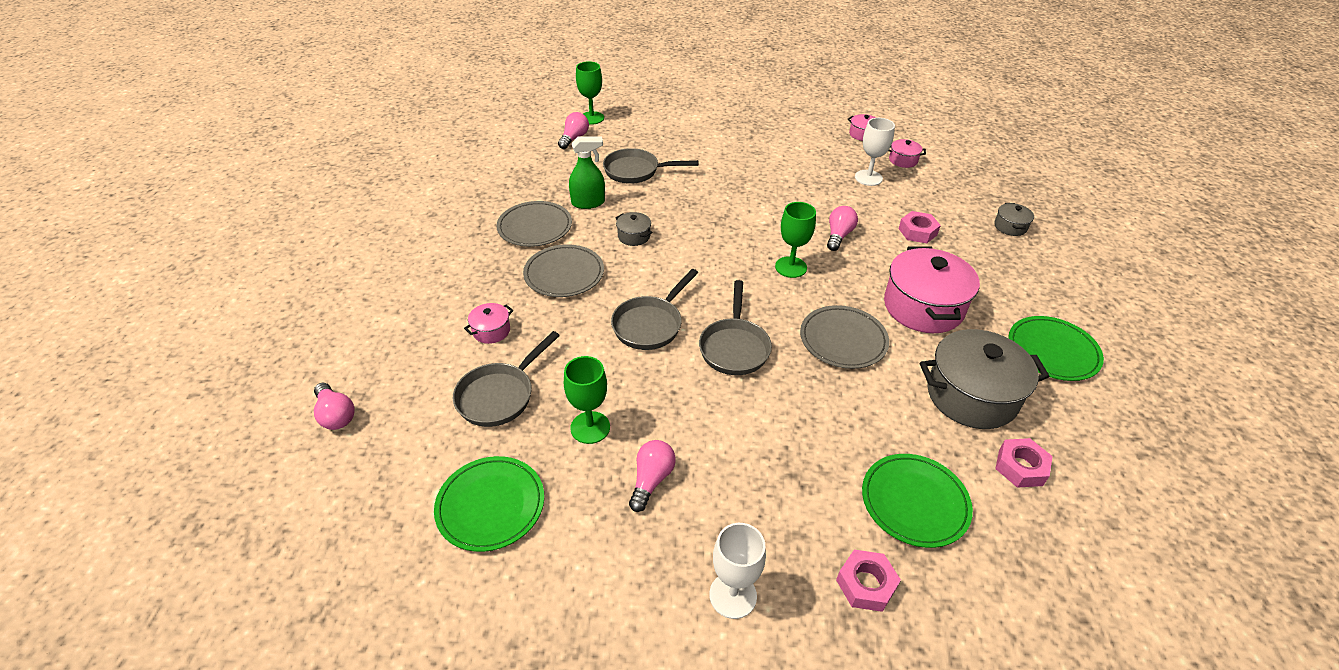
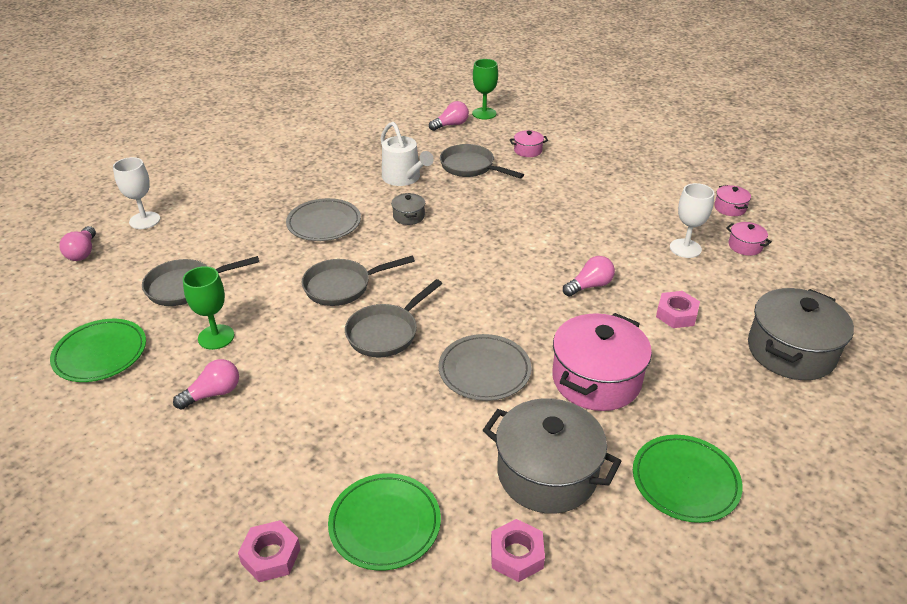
camera: 35 degrees right, 5 degrees down
pink pot [464,303,513,344] -> pink pot moved to [510,130,548,157]
grey plate [496,201,572,247] -> none
green spray bottle [569,136,605,209] -> white watering can [380,122,434,186]
white goblet [709,523,766,619] -> white goblet moved to [113,157,160,229]
green goblet [775,202,816,278] -> none
grey pot [994,203,1034,236] -> grey pot [748,288,854,380], size x2.19

